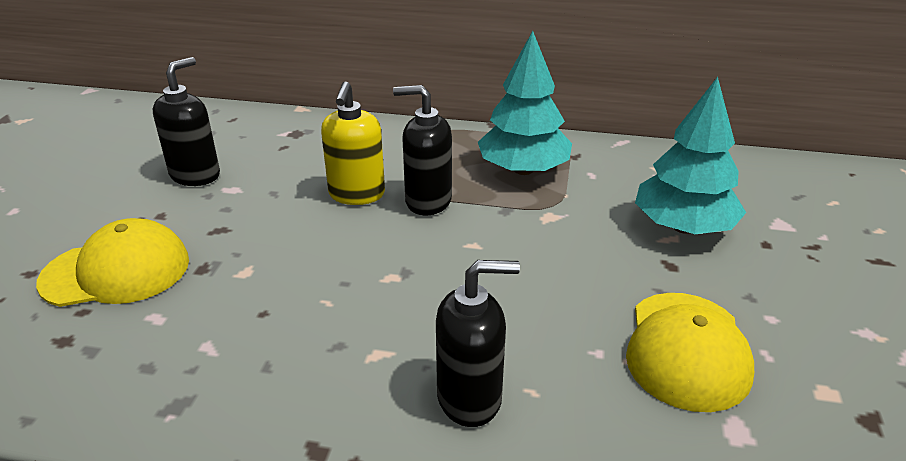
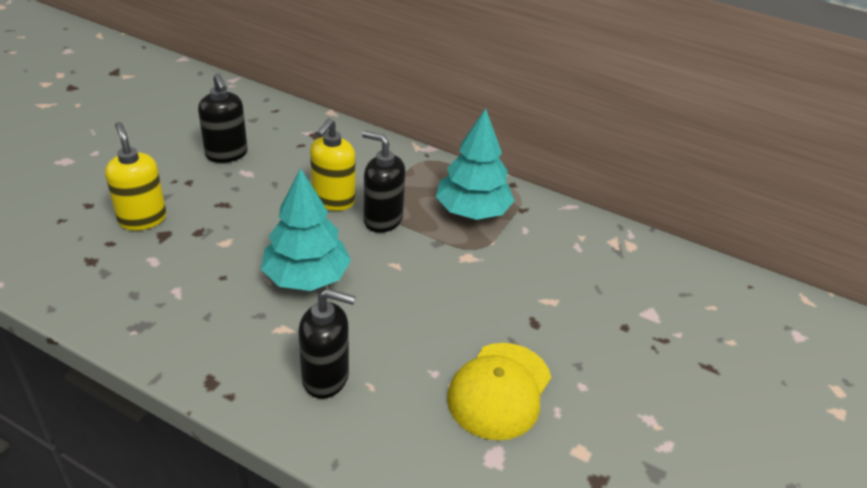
camera: 15 degrees right, 5 degrees up
yellow cap [36,218,189,307] -> yellow soap dispenser [105,122,167,230]
black soap dispenser [153,57,220,186] -> black soap dispenser turned 105 degrees clockwise [198,73,248,163]
turquoise tree [635,77,746,234] -> turquoise tree moved to [261,168,351,291]

